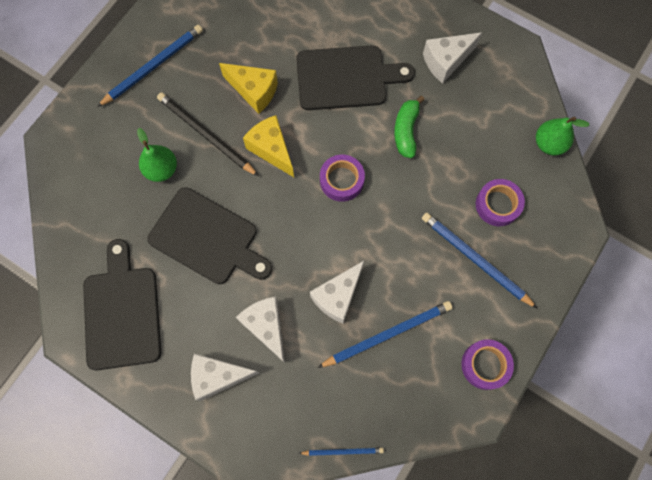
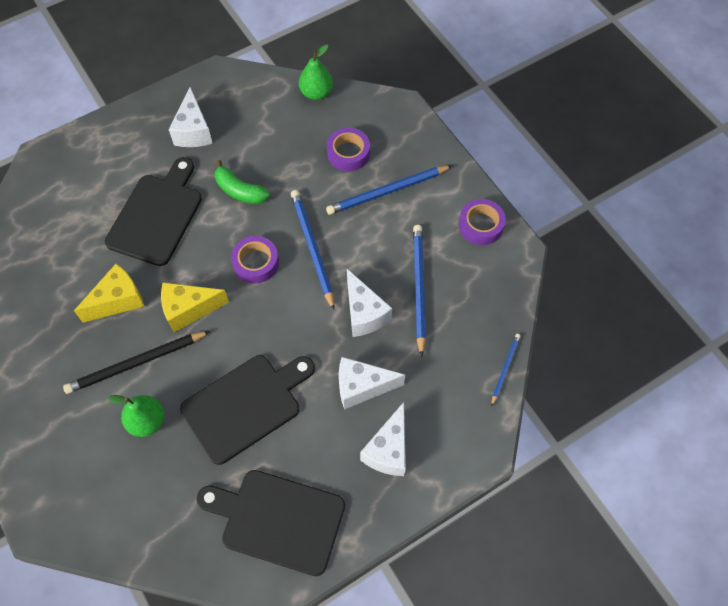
camera: 65 degrees left, 10 degrees down
blue pencil [97,25,203,107] -> blue pencil moved to [291,190,334,310]

